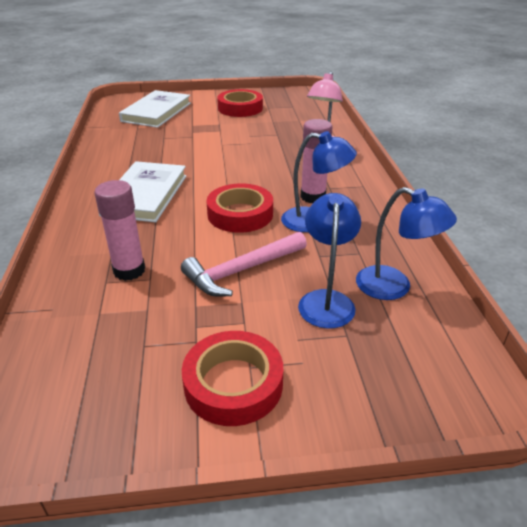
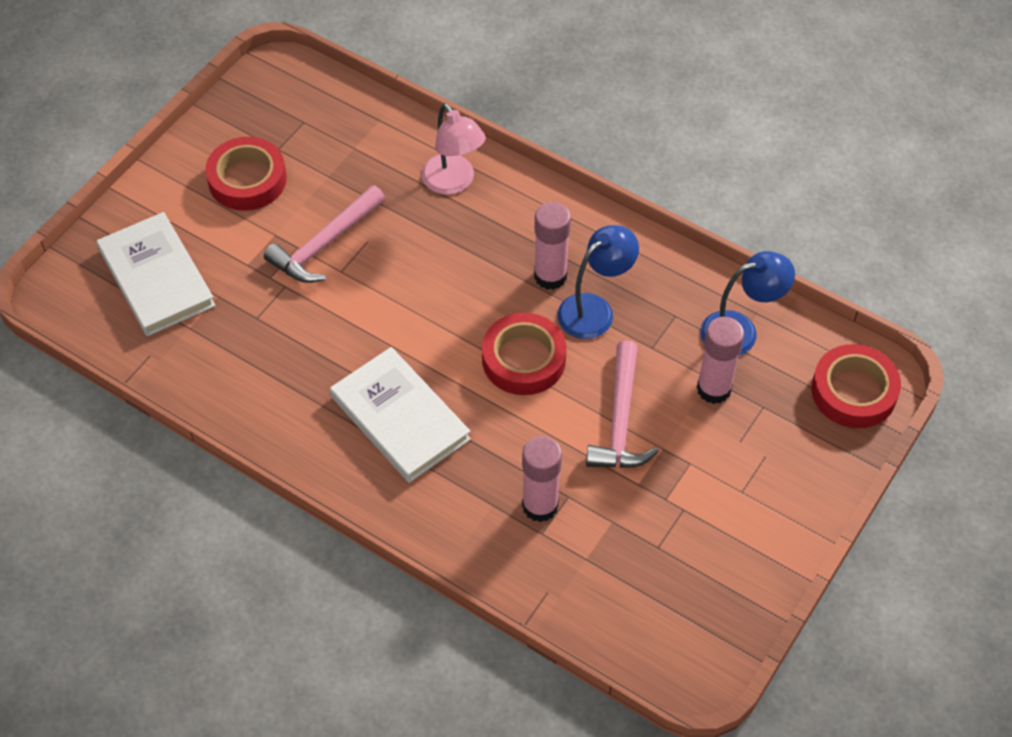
camera: 50 degrees left, 20 degrees up
red tape [182,331,283,426] -> red tape moved to [811,344,901,428]
blue lamp [298,193,361,329] -> pink glue stick [697,317,744,404]
none -> pink hammer [264,185,385,283]

